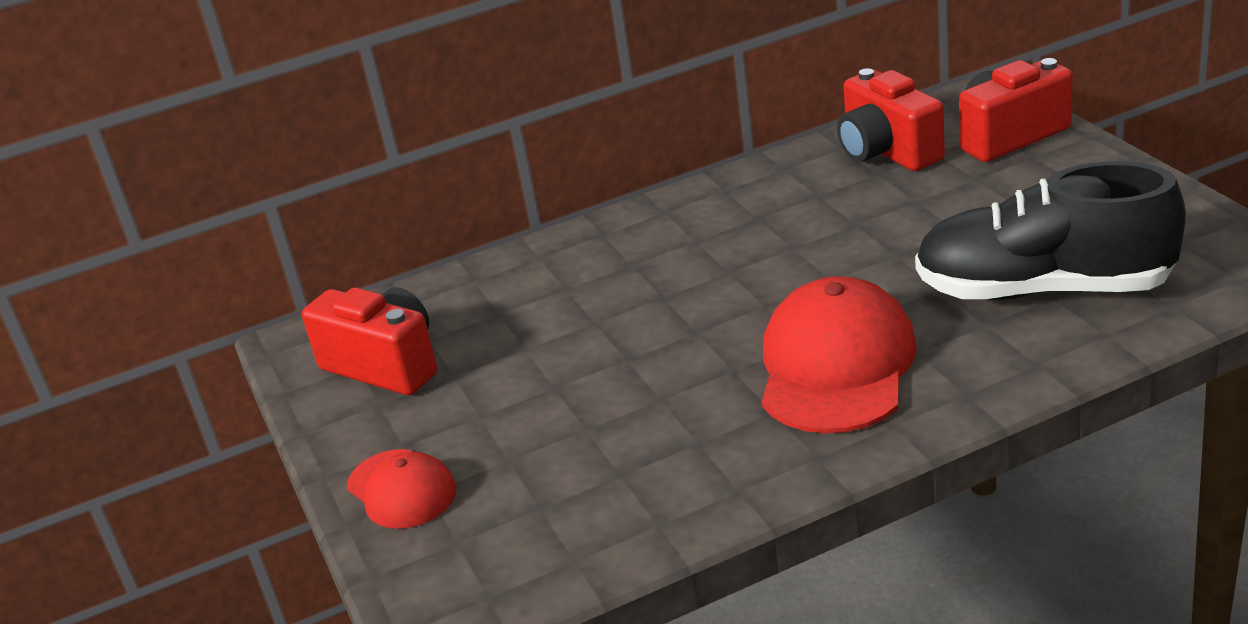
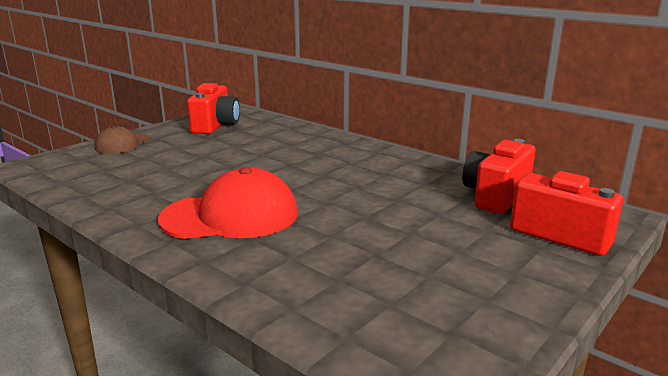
camera: 60 degrees right, 10 degrees down
red cap [347,449,456,529] -> brown cap [95,126,150,154]
black shoe [915,162,1186,300] -> none

